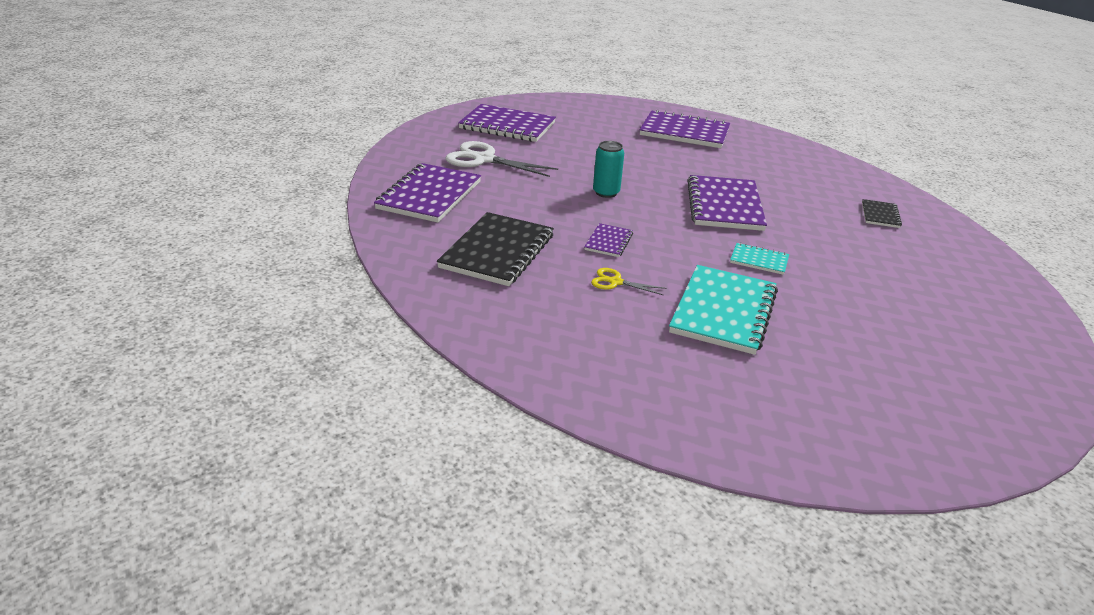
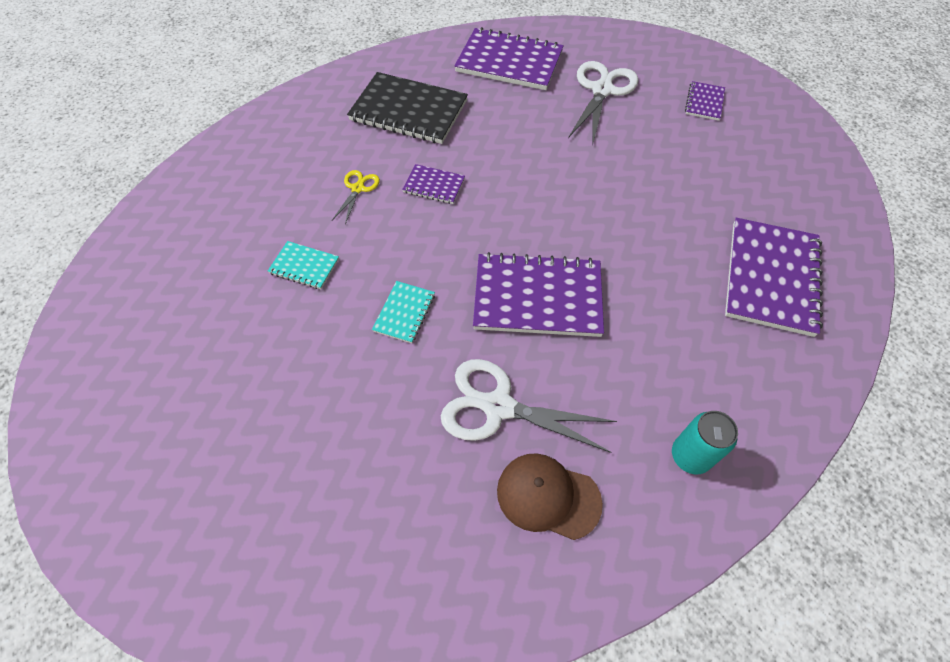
camera: 90 degrees right, 25 degrees up
purple notebook [458,104,556,142] -> purple notebook [685,81,725,121], size x0.49
turquoise can [593,141,624,198] -> turquoise can moved to [672,411,738,474]
turquoise notebook [669,265,778,355] -> turquoise notebook [268,241,339,289], size x0.49
black notebook [862,199,902,228] -> brown cap [497,453,603,540]
none -> white scissors [441,359,617,453]

